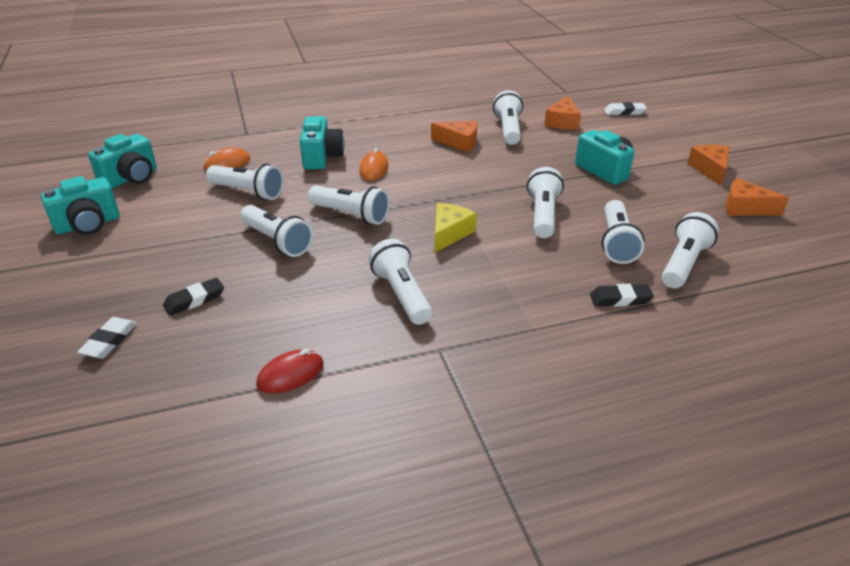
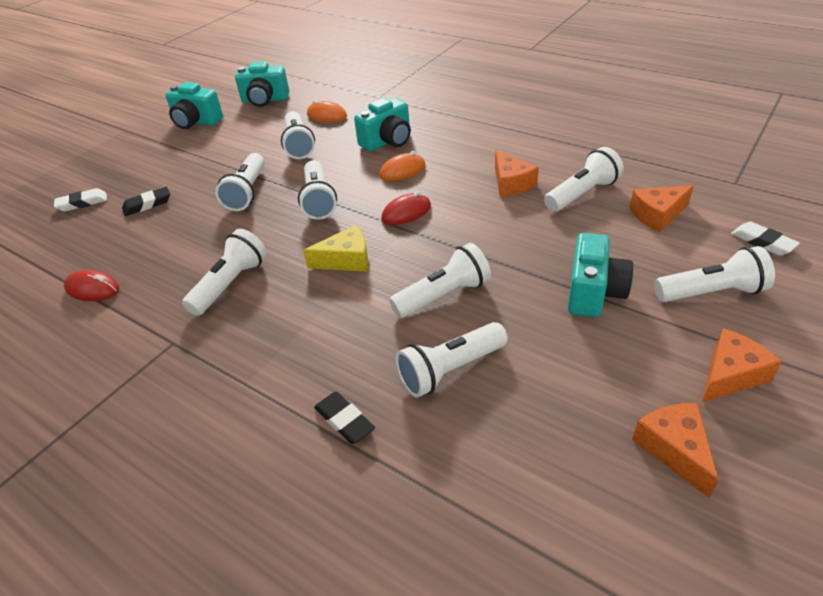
camera: 55 degrees right, 5 degrees up
black eraser [163,278,224,316] -> black eraser turned 45 degrees counterclockwise [122,187,170,216]
white flashlight [662,212,719,288] -> white flashlight moved to [654,246,775,302]
none -> red mouse [381,191,431,225]

